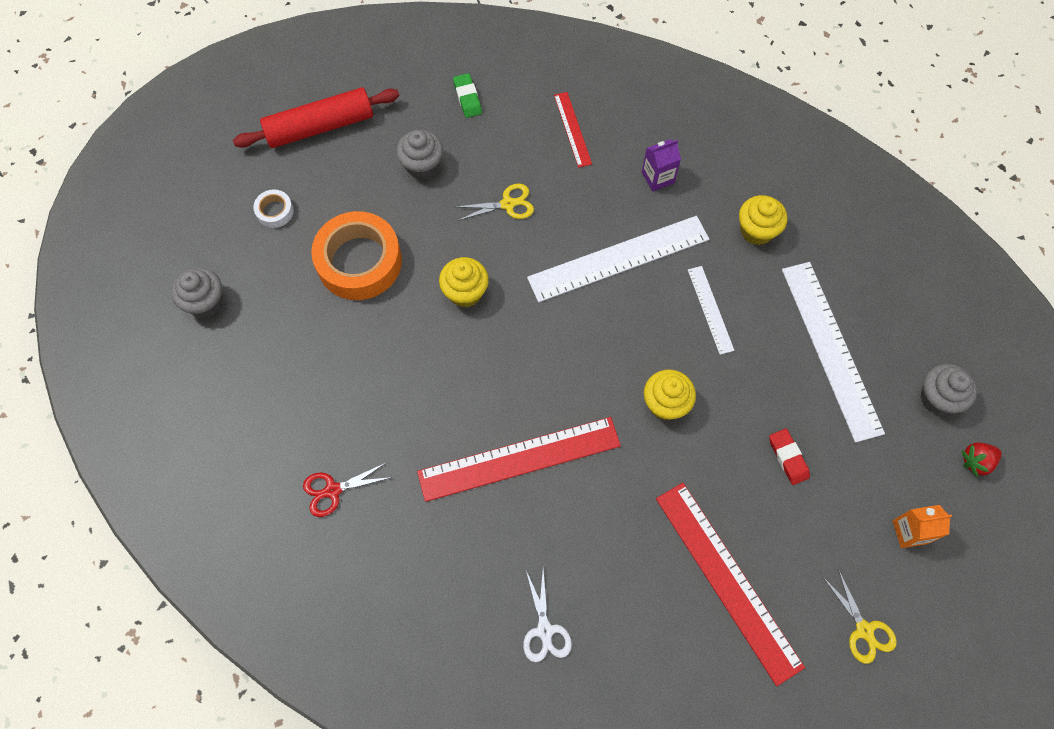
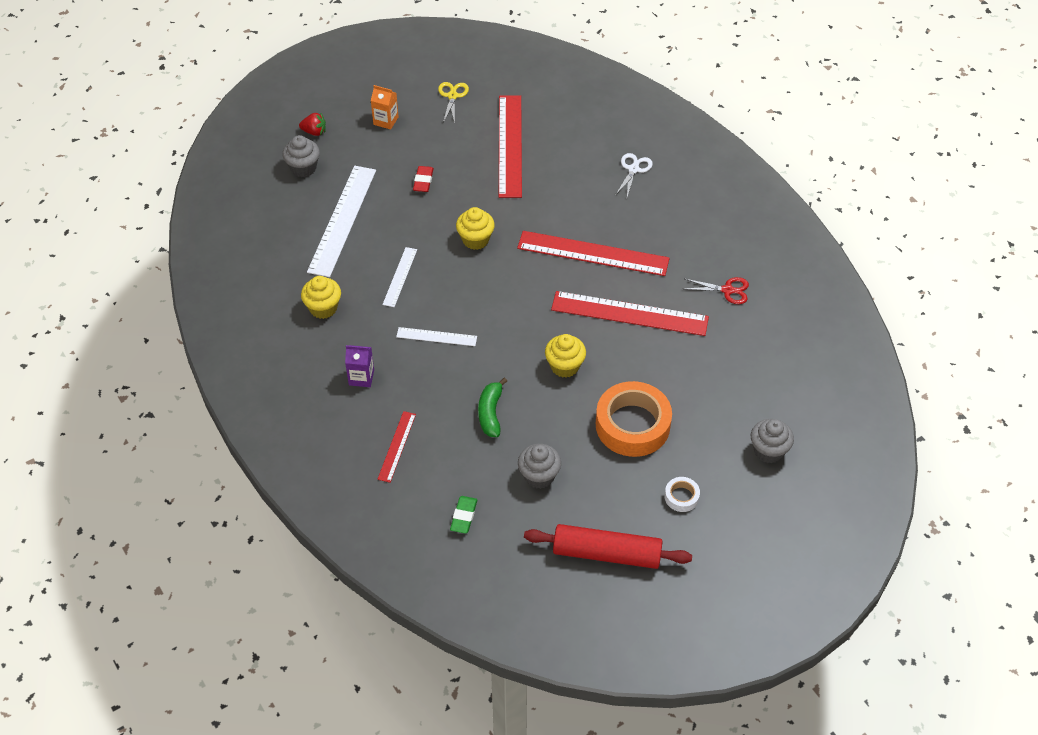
camera: 150 degrees left, 15 degrees down
yellow scissors [456,183,534,221] -> green banana [478,378,507,437]
white ruler [527,216,709,302] -> white ruler [396,327,477,346], size x0.51
none -> red ruler [551,291,709,336]

